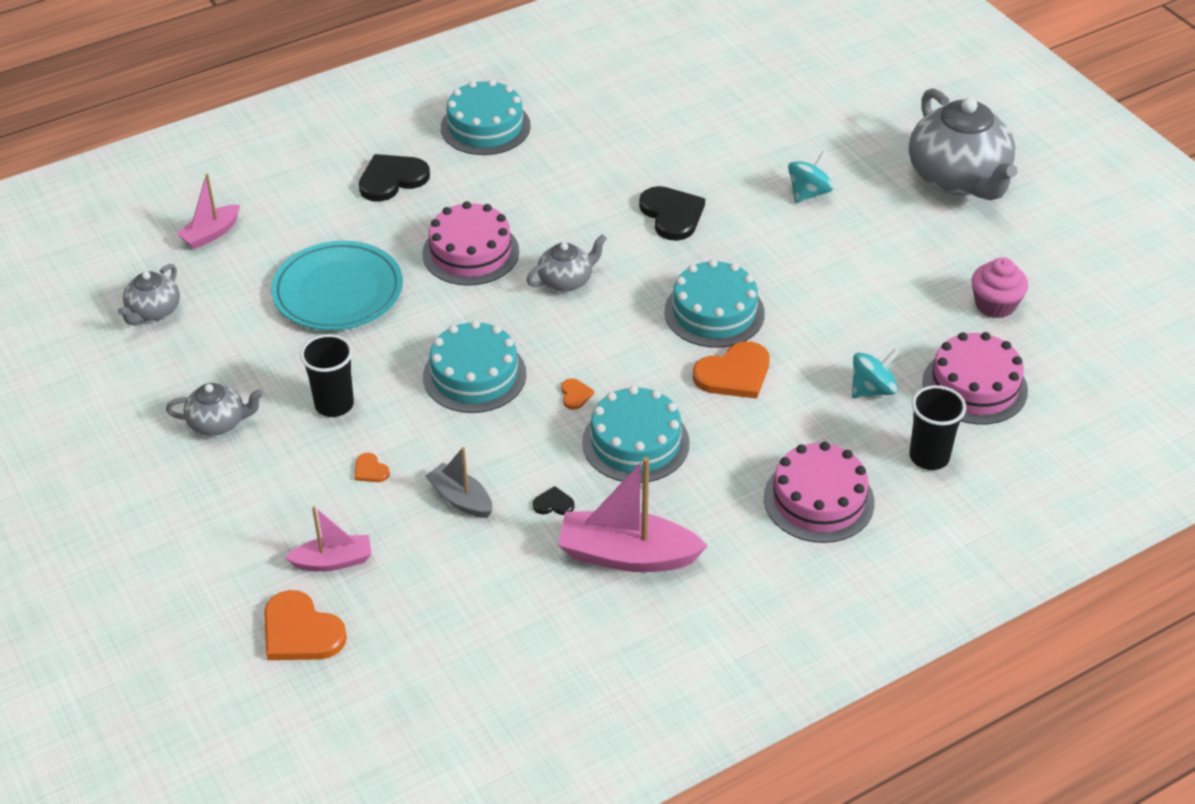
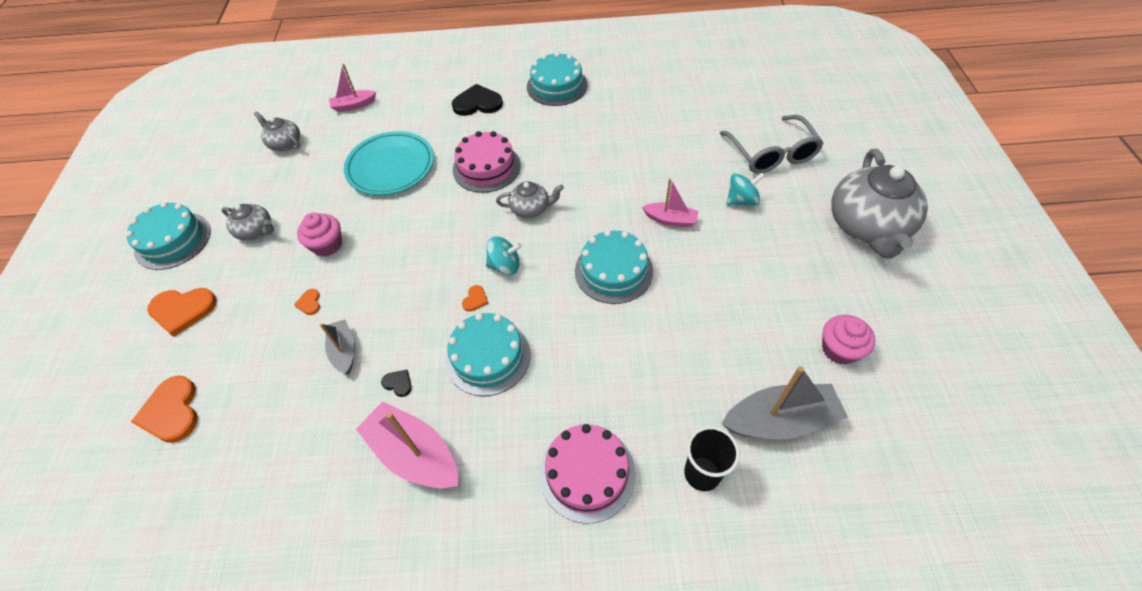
camera: 30 degrees right, 10 degrees up
grey teapot [118,264,180,325] -> grey teapot turned 75 degrees clockwise [254,111,300,151]
pink boat [285,506,372,572] -> pink boat moved to [642,178,699,227]
black cup [300,334,354,417] -> pink cupcake [297,212,342,257]
turquoise cake [423,320,527,413] -> turquoise cake moved to [125,202,211,270]
black heart [639,186,705,241] -> none
orange heart [693,341,770,399] -> orange heart moved to [147,288,217,337]
turquoise spinning top [852,349,899,398] -> turquoise spinning top moved to [486,236,522,275]
pink cake [922,332,1028,424] -> grey boat [722,366,848,439]
none -> grey glasses [720,115,824,174]

